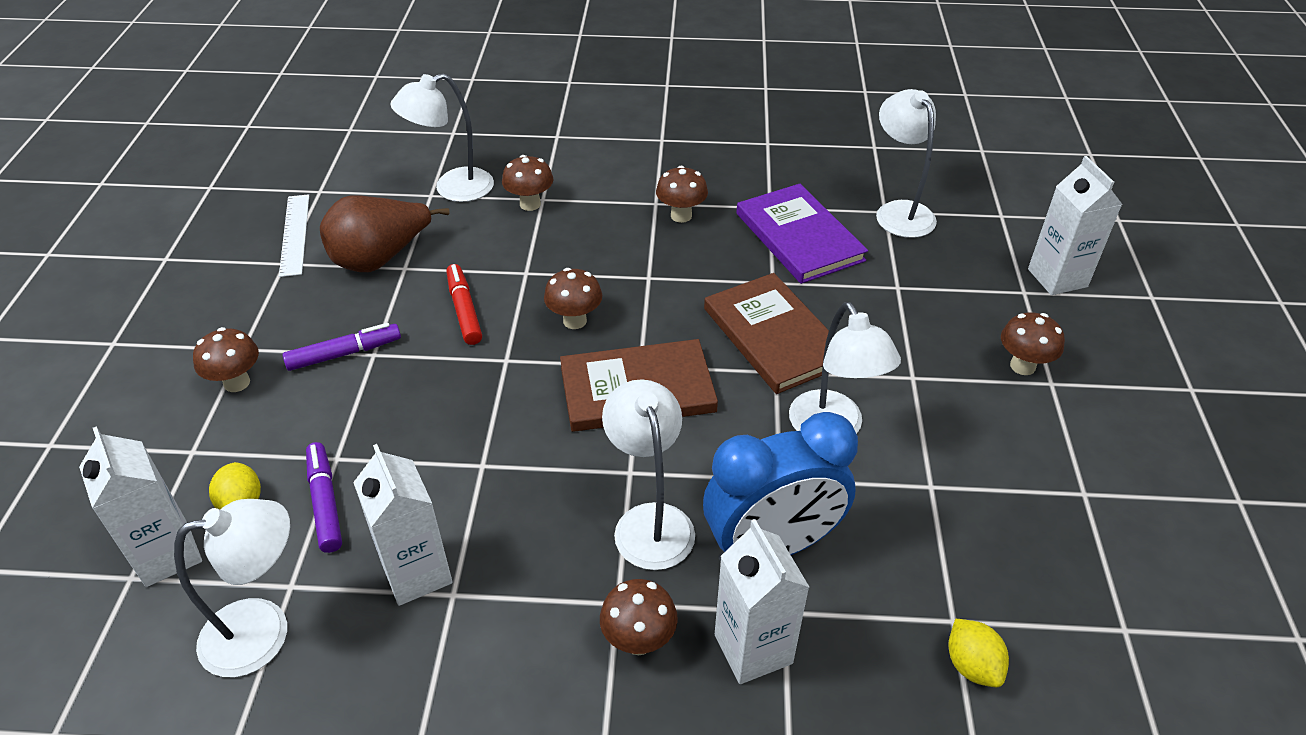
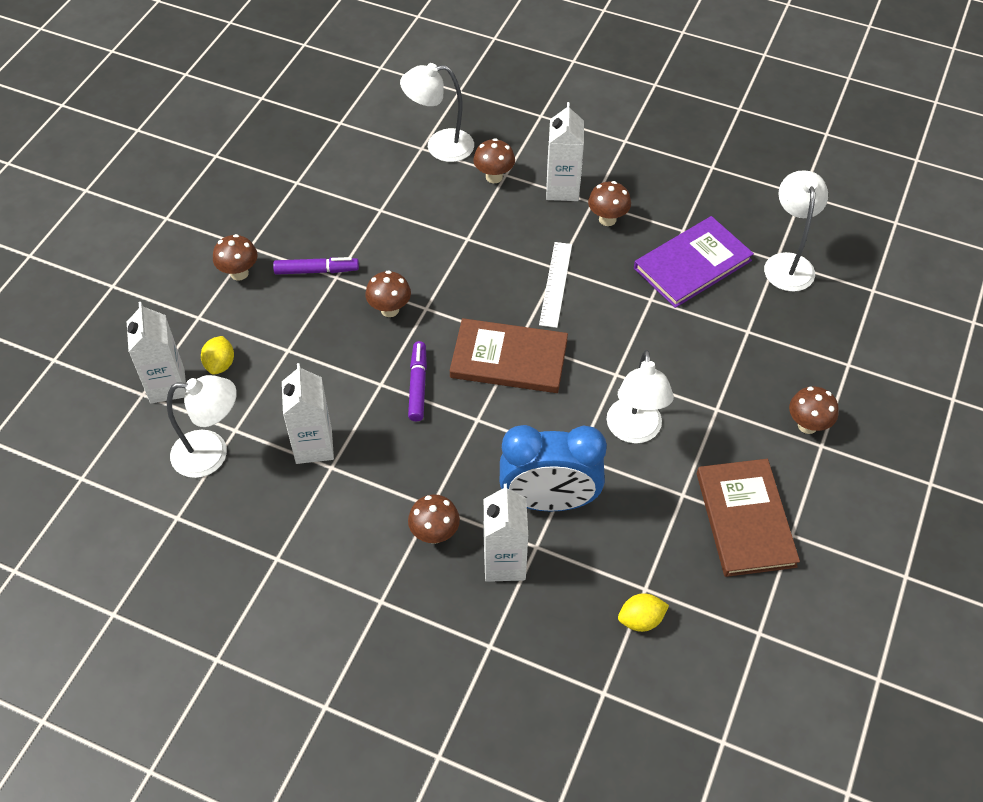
camera: 20 degrees right, 10 degrees up
white ruler [279,194,309,277] -> white ruler moved to [539,242,572,328]
purple marker [306,442,342,553] -> purple marker moved to [408,341,427,421]
brown pear [320,195,450,272] -> none
red marker [446,264,482,345] -> none
brown mushroom [544,268,602,329] -> brown mushroom moved to [366,270,411,317]
white lamp [602,379,695,570] -> none
brown book [704,273,829,394] -> brown book moved to [697,459,800,577]
purple book [736,184,868,284] -> purple book turned 60 degrees clockwise [634,216,754,308]
yellow lemon [948,618,1009,687] -> yellow lemon turned 75 degrees clockwise [618,593,669,632]
white carton [1028,156,1123,295] -> white carton moved to [546,102,584,201]

